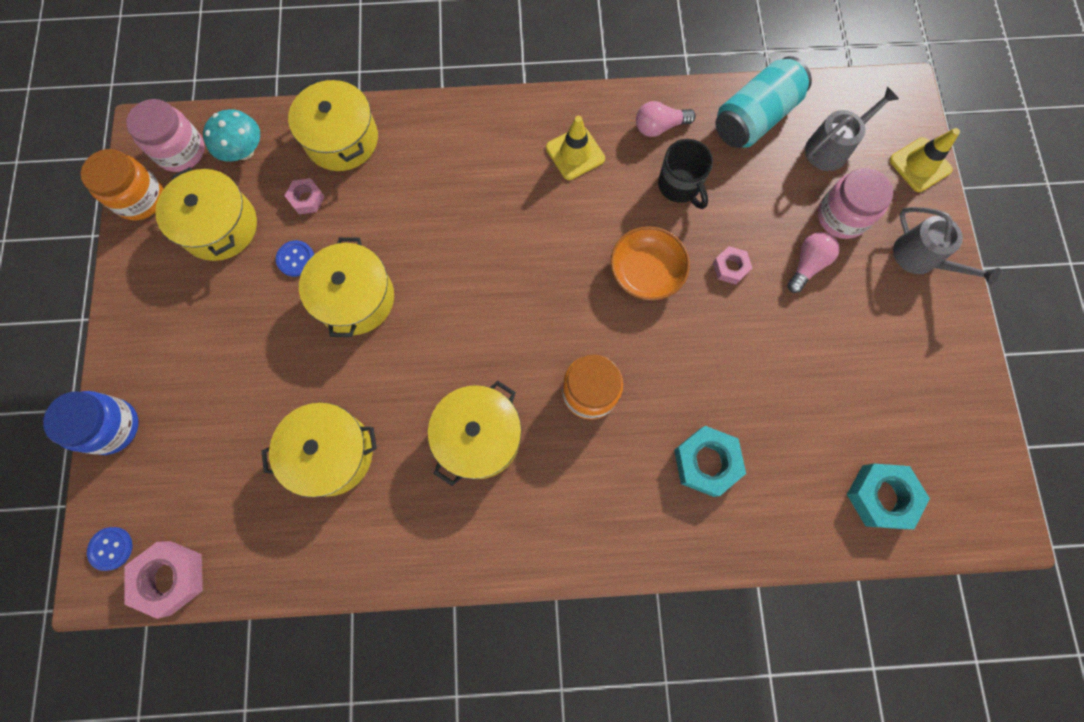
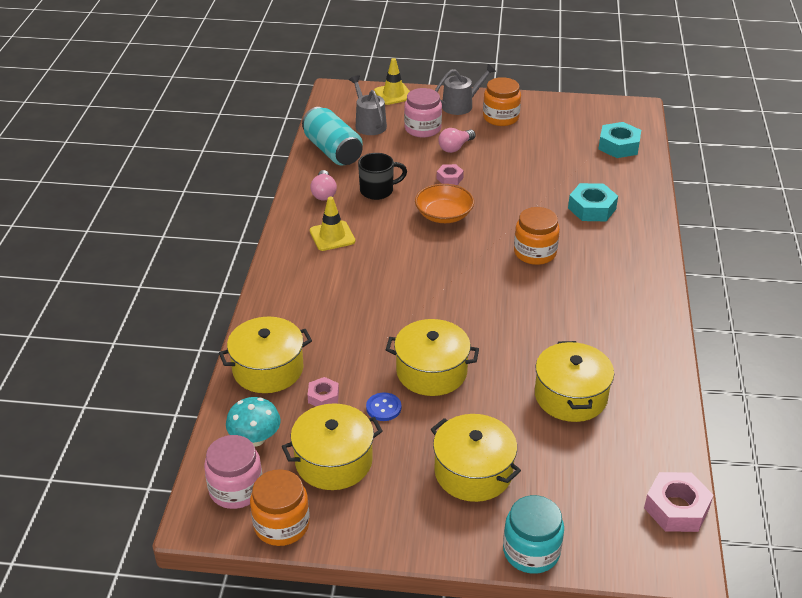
camera: 80 degrees left, 35 degrees down
blue jar [43,391,138,455] -> turquoise jar [503,495,564,574]
blue button [87,527,132,571] -> none
yellow pot [428,380,522,486] -> yellow pot moved to [431,414,521,502]
pink light bulb [787,232,840,293] -> pink light bulb turned 90 degrees counterclockwise [438,128,476,153]
none -> orange jar [483,77,521,126]

